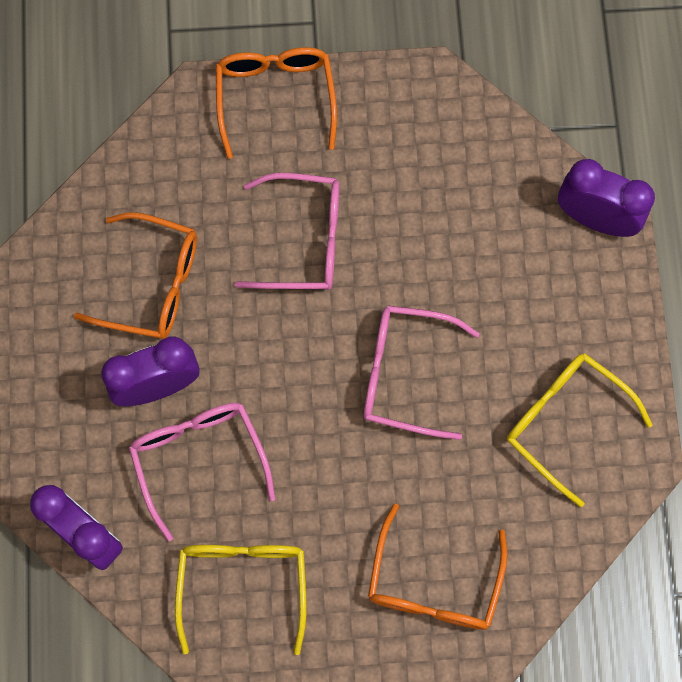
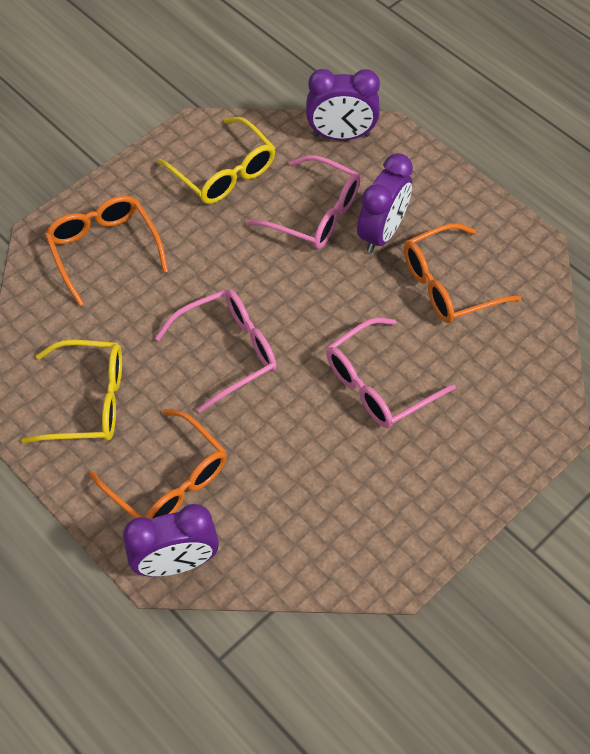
camera: 140 degrees right, 15 degrees down
orange glasses [216,47,337,159] -> orange glasses moved to [89,409,227,519]

